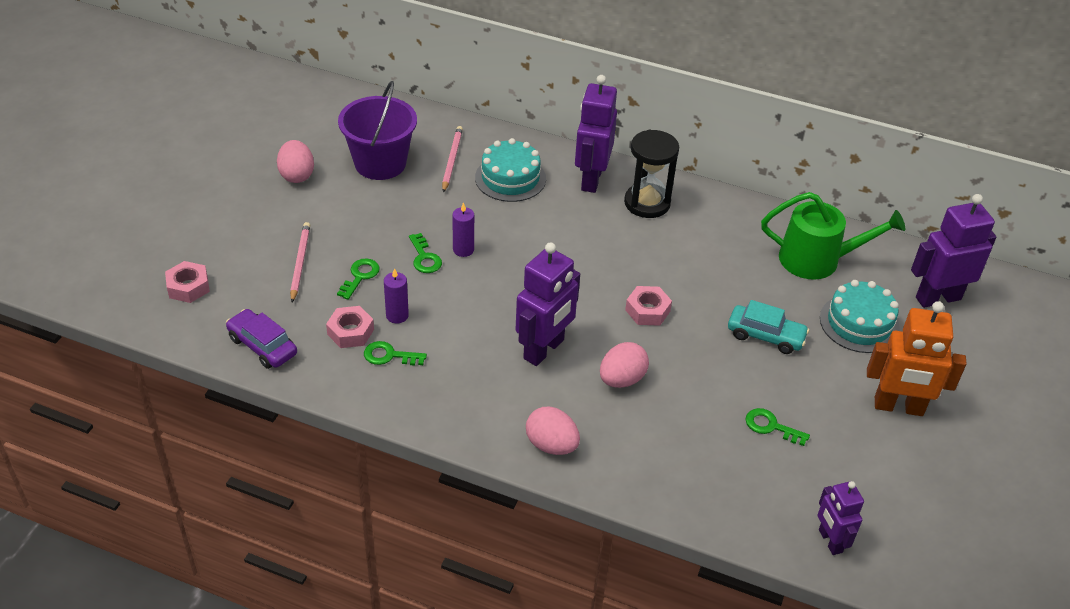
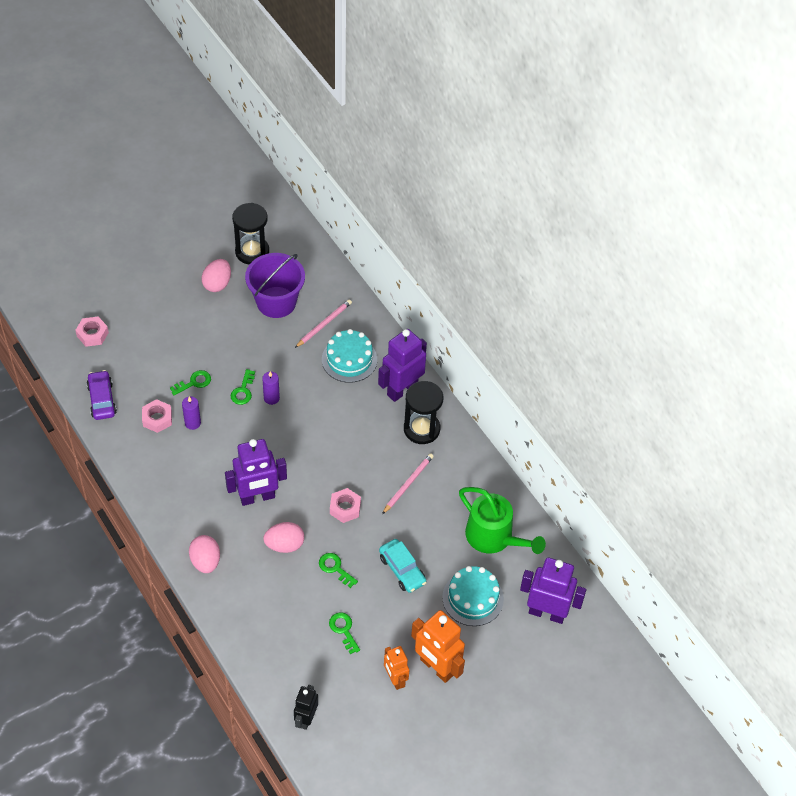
camera: 35 degrees right, 10 degrees up
pink pencil [290,222,310,302] -> pink pencil moved to [382,453,434,514]
green key [364,341,427,366] -> green key moved to [319,553,358,588]
purple robot [818,481,864,555] -> black robot [294,685,318,730]
none -> black hourglass [232,203,269,264]
none -> orange robot [384,646,409,690]

